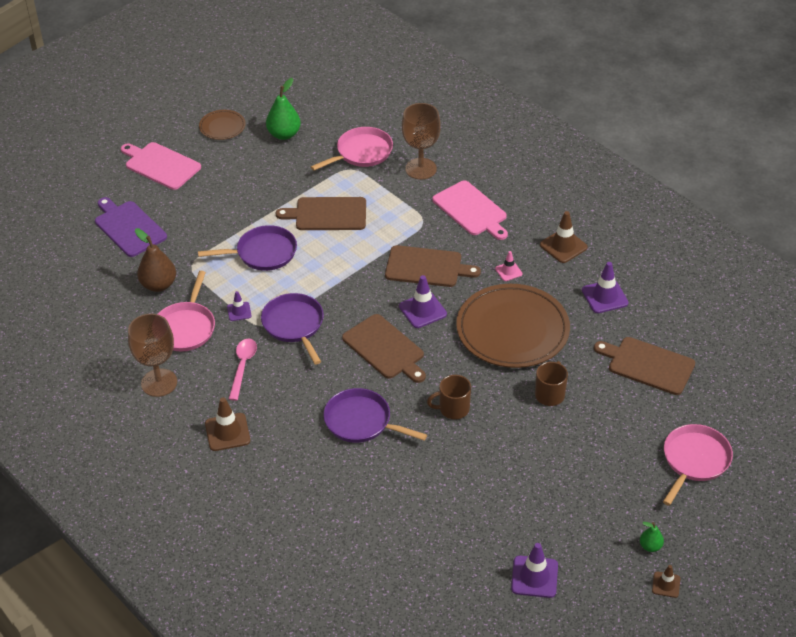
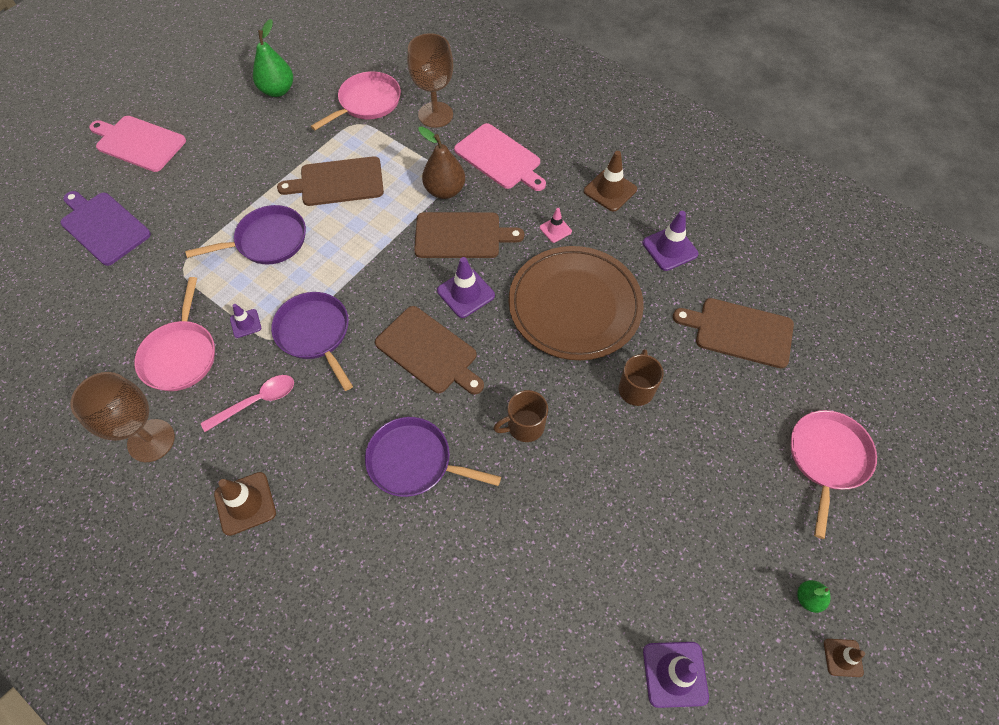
camera: 10 degrees left, 15 degrees up
brown pear [135,228,176,292] -> brown pear moved to [418,127,465,199]
brown plate [199,110,246,140] -> none
pink spoon [229,339,257,401] -> pink spoon turned 60 degrees clockwise [201,375,294,432]

